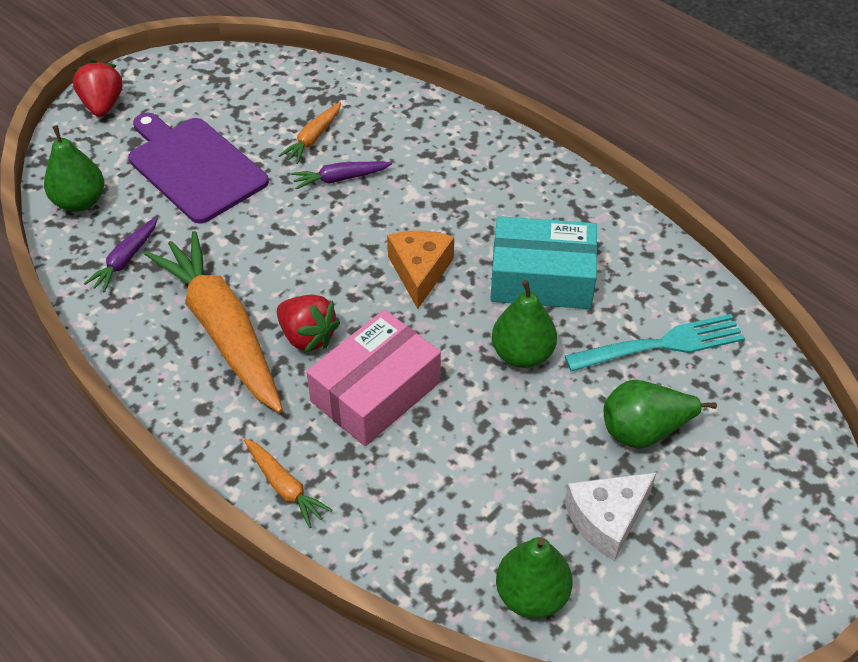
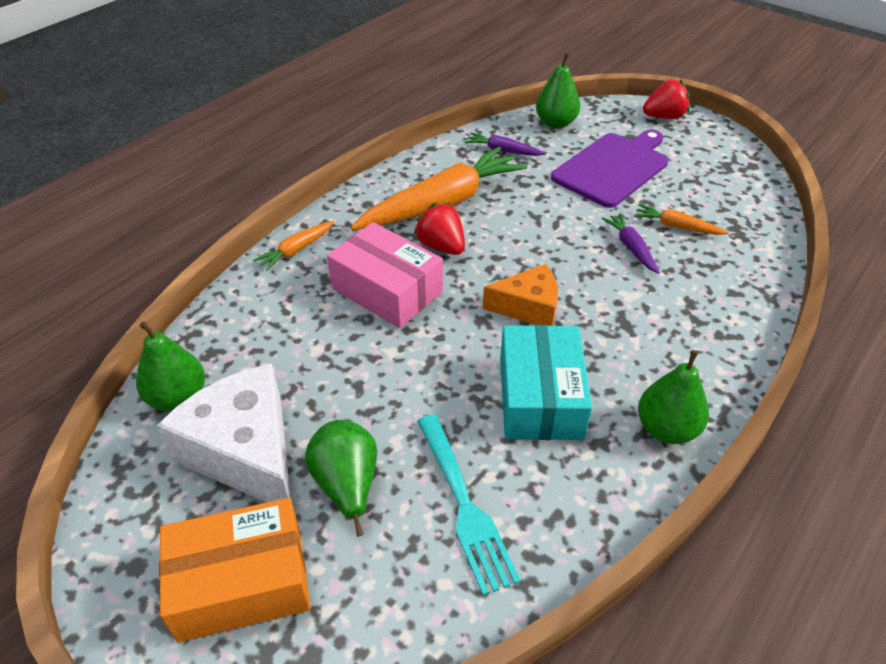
camera: 85 degrees right, 5 degrees down
red strawberry [277,295,340,353] -> red strawberry turned 105 degrees clockwise [414,203,465,255]
green pear [492,280,557,368] -> green pear moved to [638,350,709,444]
white cheese [565,472,657,561] -> white cheese [157,363,291,503], size x1.64
none -> orange box [159,498,311,643]

